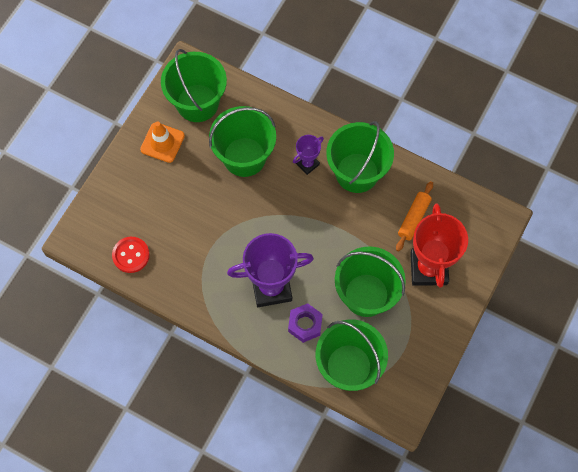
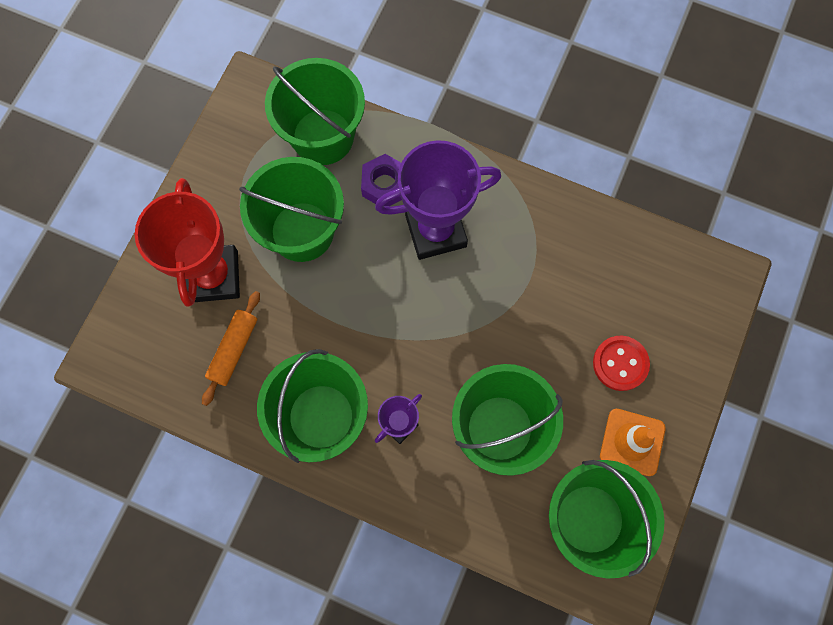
camera: 175 degrees right, 5 degrees up
red button [112,237,150,273] -> red button moved to [593,336,650,391]

